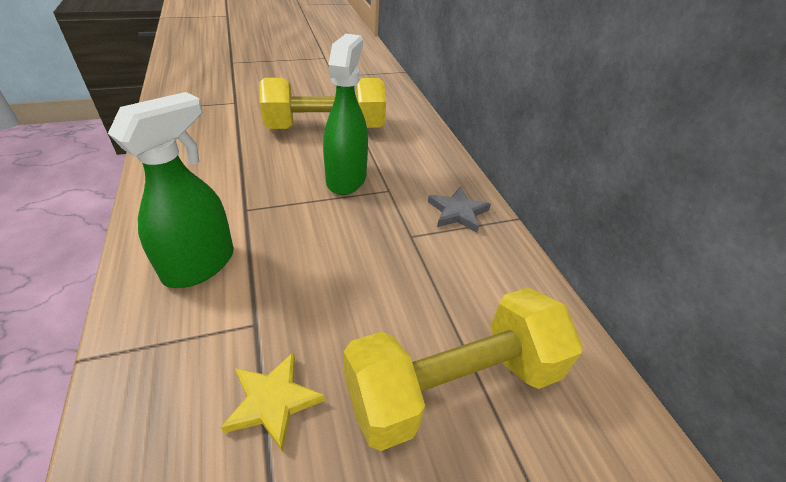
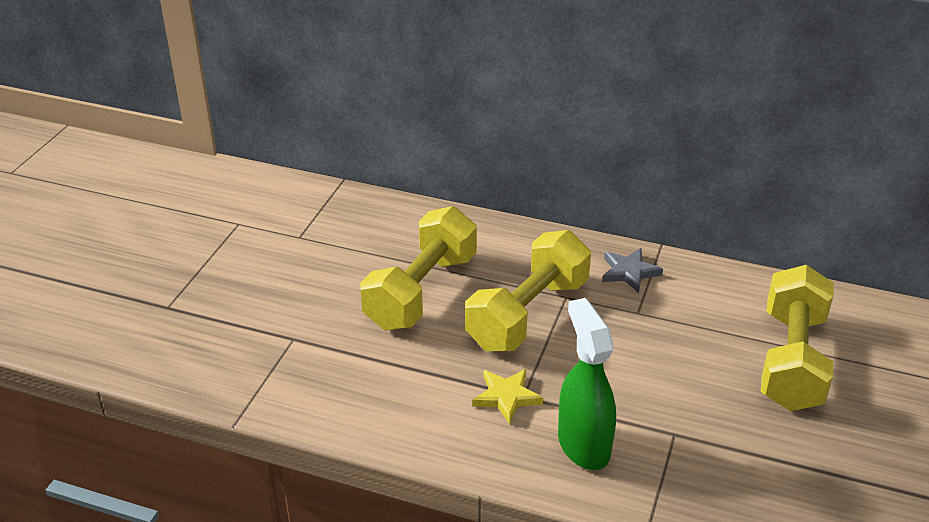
camera: 50 degrees left, 5 degrees down
yellow star [221,352,325,452] -> yellow star moved to [472,369,543,425]
green spray bottle [323,34,368,195] -> yellow dumbbell [465,230,591,351]

